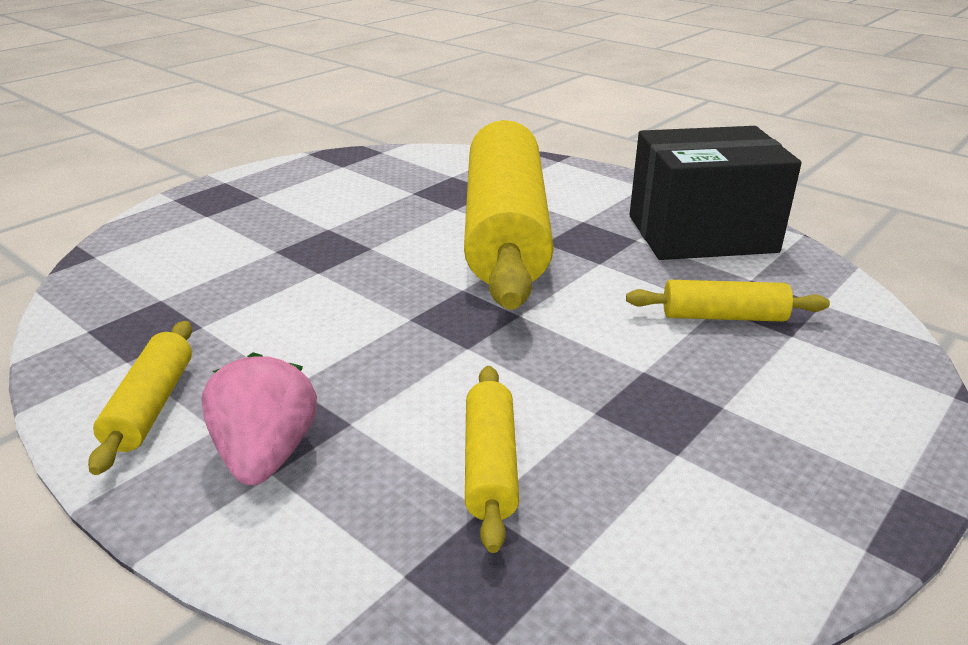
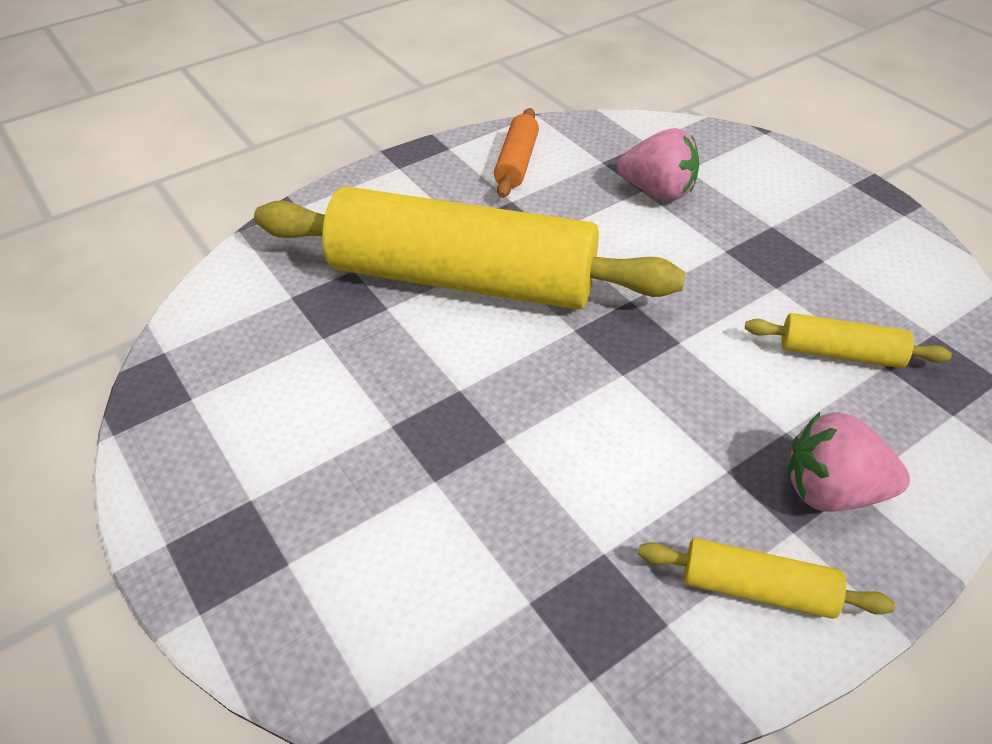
camera: 75 degrees left, 15 degrees up
yellow rolling pin [626,280,830,322] -> pink strawberry [617,128,699,201]
black box [629,126,801,260] -> orange rolling pin [494,108,539,198]

